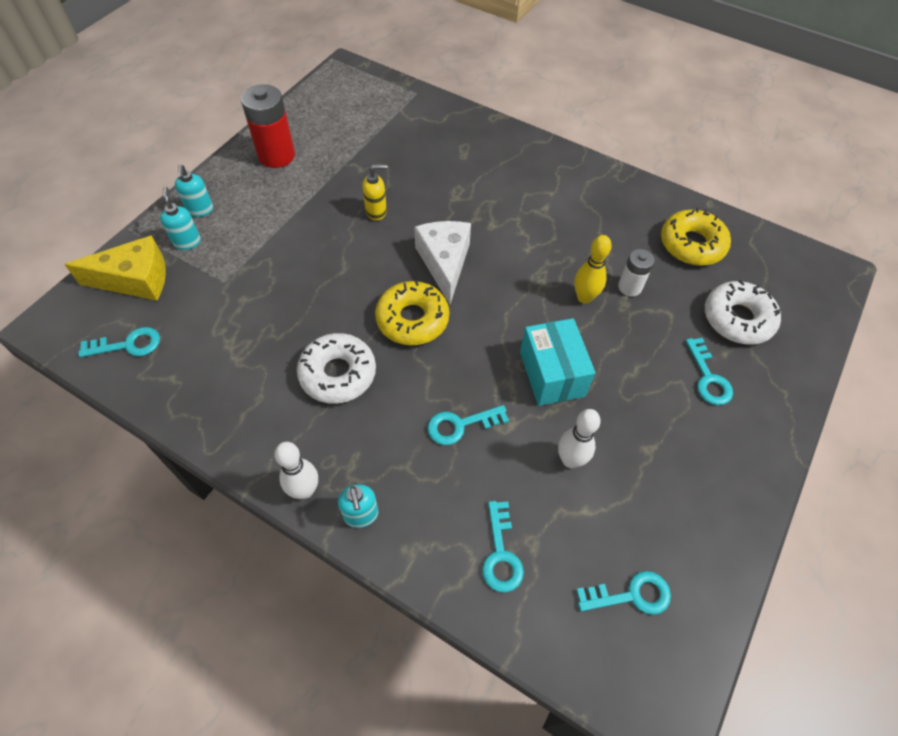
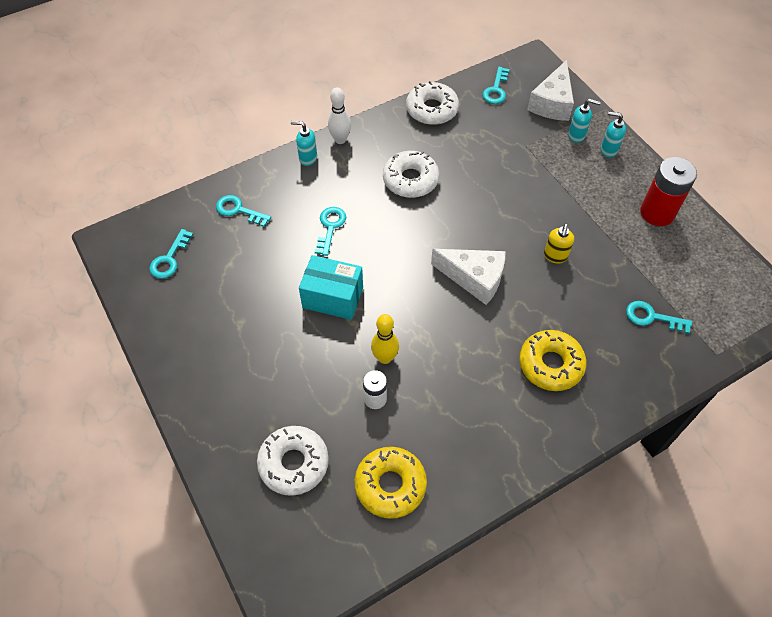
camera: 120 degrees right, 0 degrees up
yellow cheese [64,235,166,301] -> white cheese [527,60,574,121]
yellow donut [375,280,449,345] -> yellow donut moved to [519,330,586,391]
white bowling pin [558,409,601,468] -> none
turquoise key [686,338,733,405] -> turquoise key moved to [626,301,692,334]
none -> white donut [406,81,459,125]

